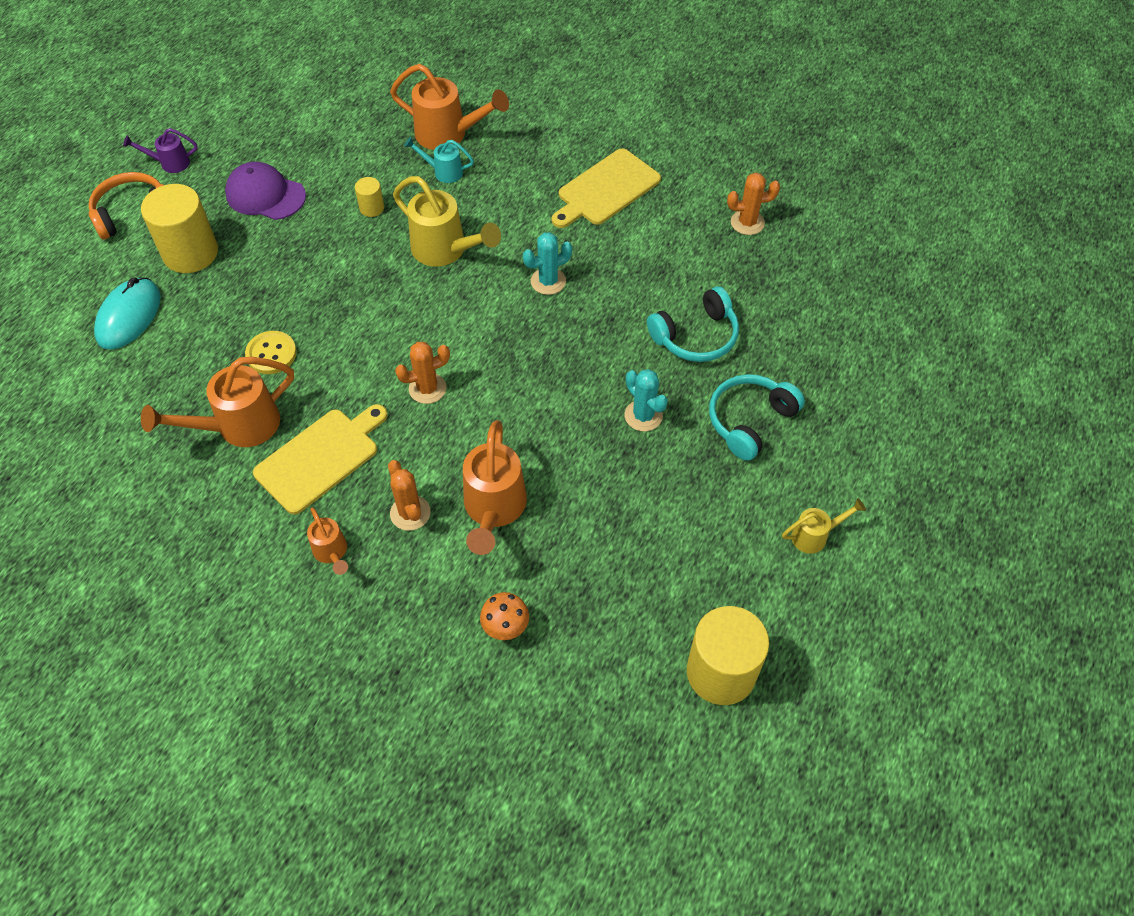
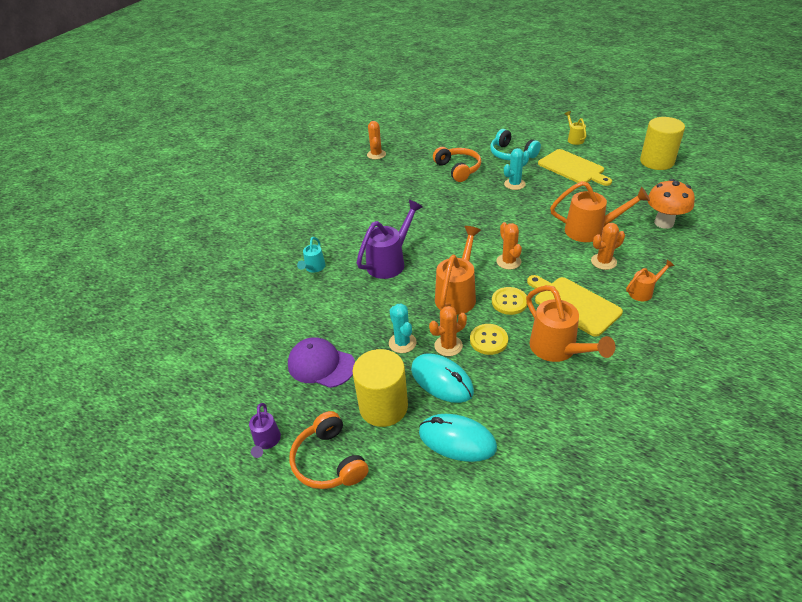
camera: 85 degrees left, 15 degrees down
purple cap [225,162,306,220] -> purple cap turned 90 degrees clockwise [288,337,355,388]
yellow cylinder [355,177,384,217] -> none
orange watering can [390,64,509,150] -> orange watering can moved to [435,226,481,315]
yellow watering can [393,176,501,267] -> purple watering can [357,200,423,279]
orange mushroom [480,592,529,640] -> orange mushroom [648,179,695,229], size x1.63
turquoise cactus [523,232,572,295] -> turquoise cactus moved to [389,303,417,353]
yellow cutting board [552,149,661,228] -> yellow cutting board moved to [538,149,612,186]
turquoise headphones [647,286,739,362] -> orange headphones [433,147,481,182]
none -> turquoise mouse [411,353,474,403]
none -> orange cactus [429,306,467,356]
none -> yellow button [492,287,527,315]

